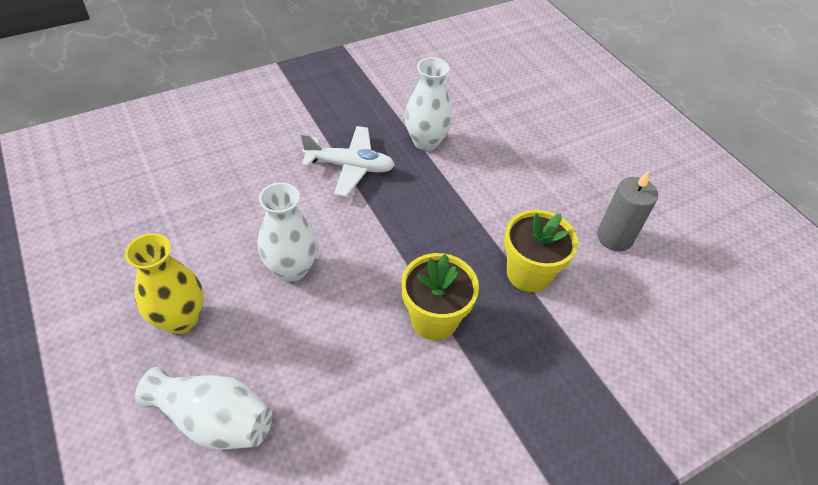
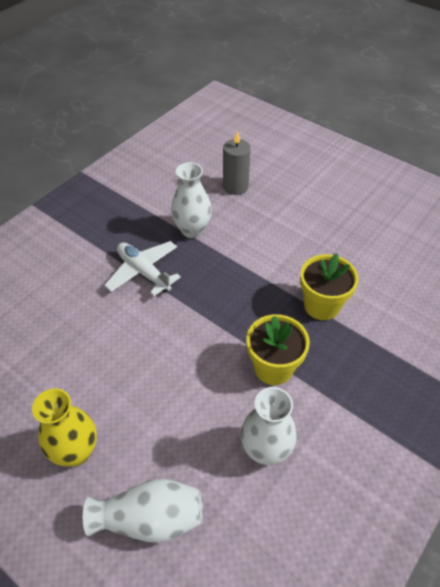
camera: 20 degrees left, 0 degrees up
white vase [258,182,317,282] -> white vase moved to [240,387,297,465]
white plane [301,126,395,197] -> white plane turned 120 degrees counterclockwise [104,241,181,296]
grey candle [597,171,658,251] -> grey candle moved to [223,131,251,195]

